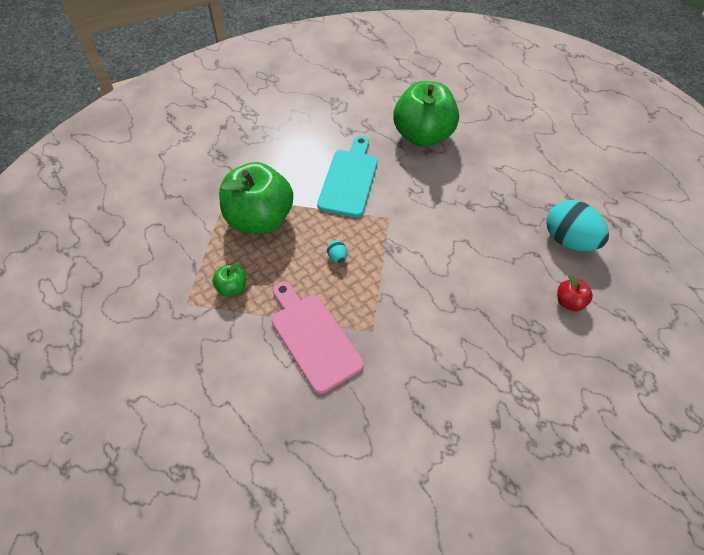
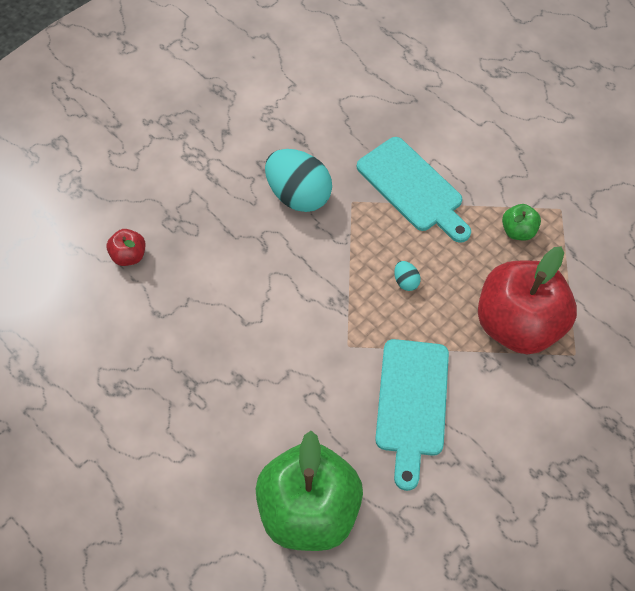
camera: 175 degrees right, 5 degrees up
green apple [219,162,293,234] -> red apple [478,247,577,354]
pink cutting board [272,282,364,394] -> turquoise cutting board [357,137,471,243]
turquoise egg [546,200,609,251] -> turquoise egg moved to [265,149,332,212]

